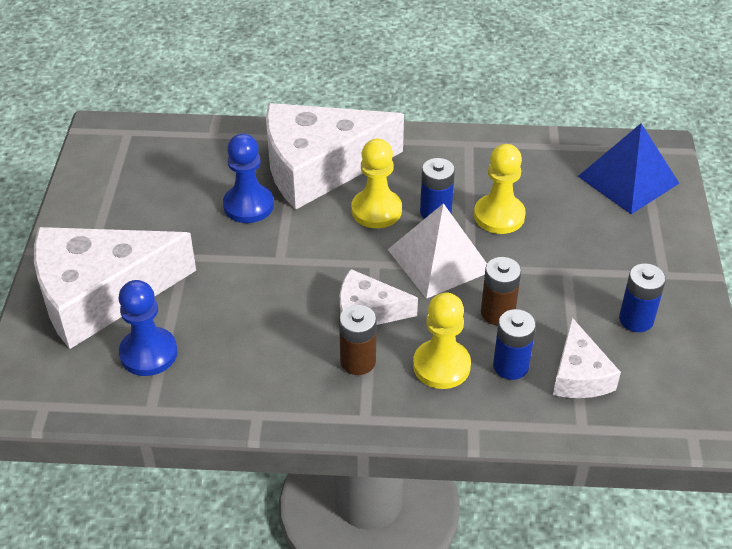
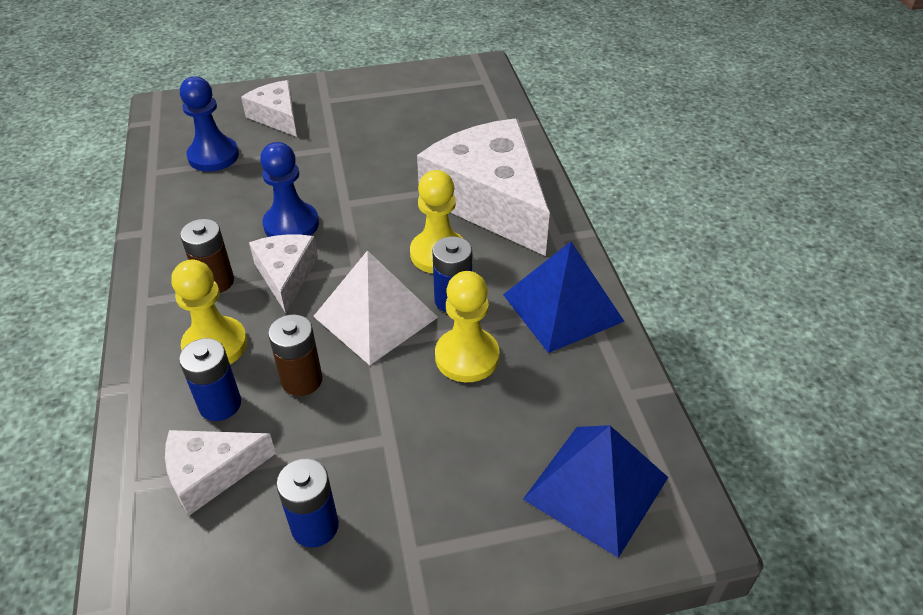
camera: 75 degrees right, 0 degrees up
white cheese [34,227,196,349] -> white cheese [241,80,297,137], size x0.50
blue pawn [223,134,274,223] -> blue pawn moved to [260,142,319,237]
none -> blue pyramid [503,242,625,353]

